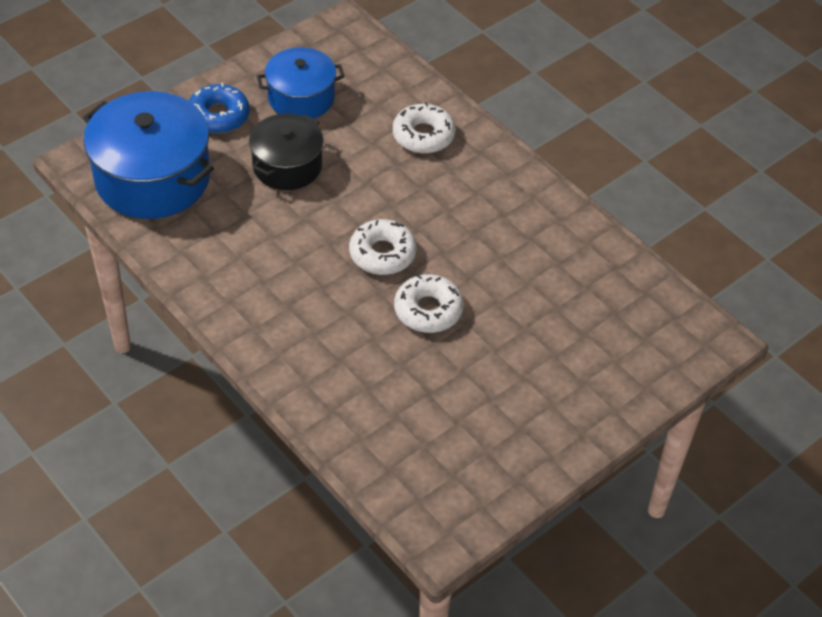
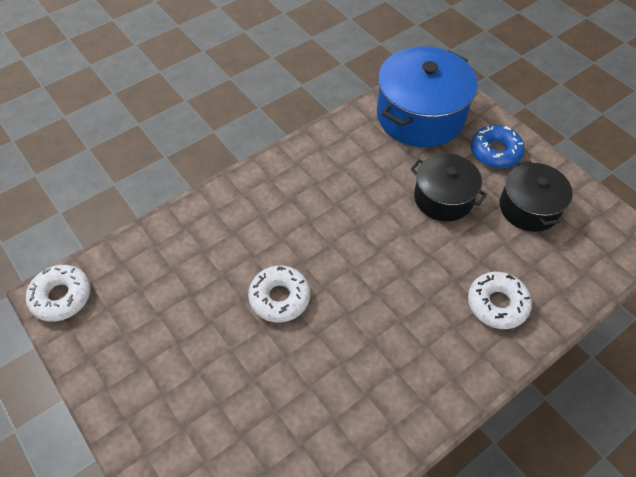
camera: 95 degrees right, 5 degrees up
blue pot [257,47,345,119] -> black pot [500,161,573,232]
white donut [349,219,417,275] -> white donut moved to [26,265,90,322]

